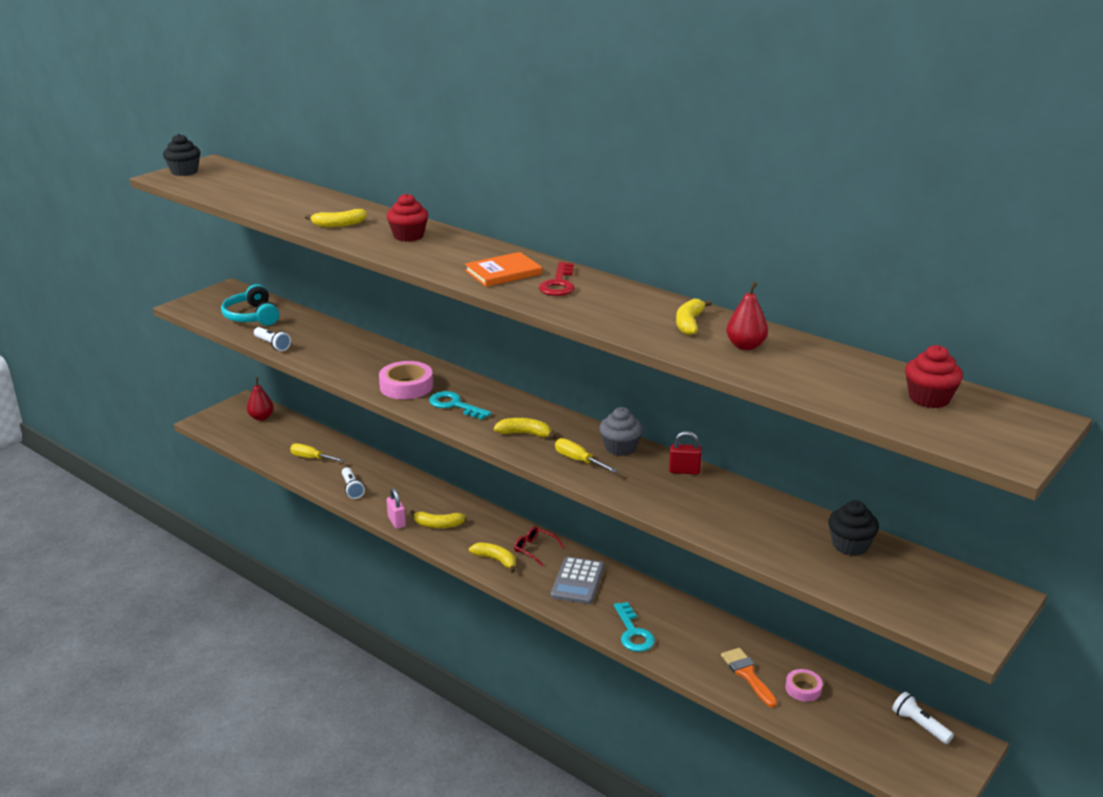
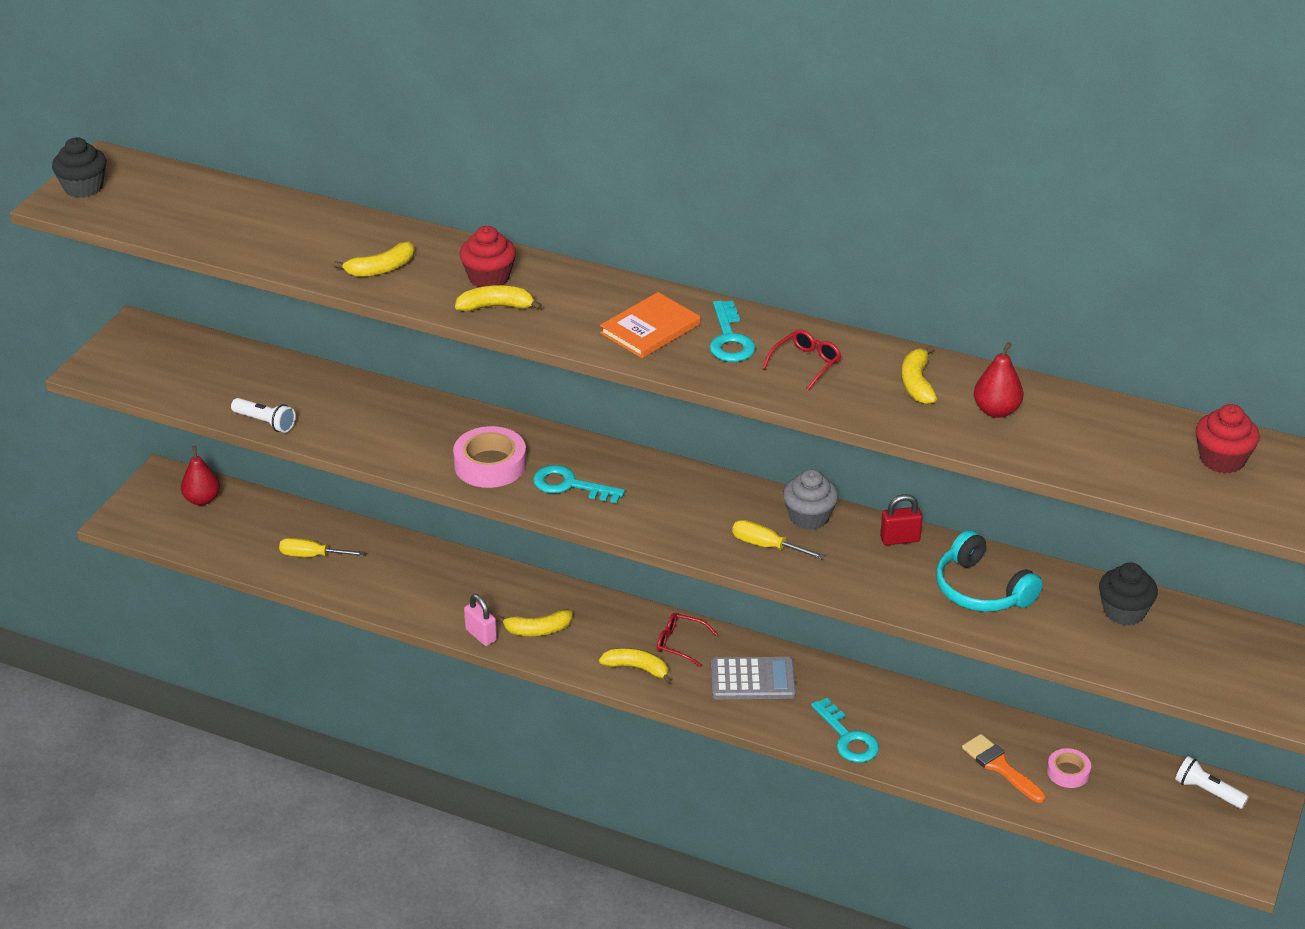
camera: 15 degrees left, 10 degrees up
turquoise headphones [221,284,279,326] -> turquoise headphones moved to [936,530,1043,612]
white flashlight [342,467,365,499] -> none
yellow banana [494,418,556,439] -> yellow banana moved to [455,285,542,312]
red key [539,262,575,296] -> turquoise key [709,300,756,362]
grey calculator [550,557,604,604] -> grey calculator turned 90 degrees counterclockwise [711,657,796,699]
none -> red glasses [762,329,841,391]

